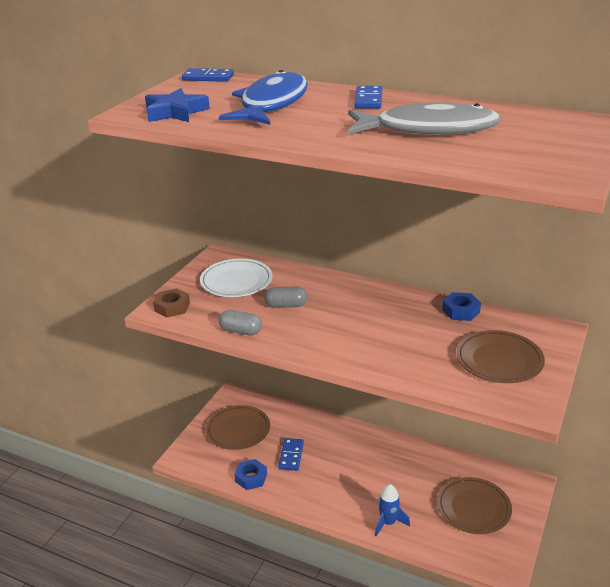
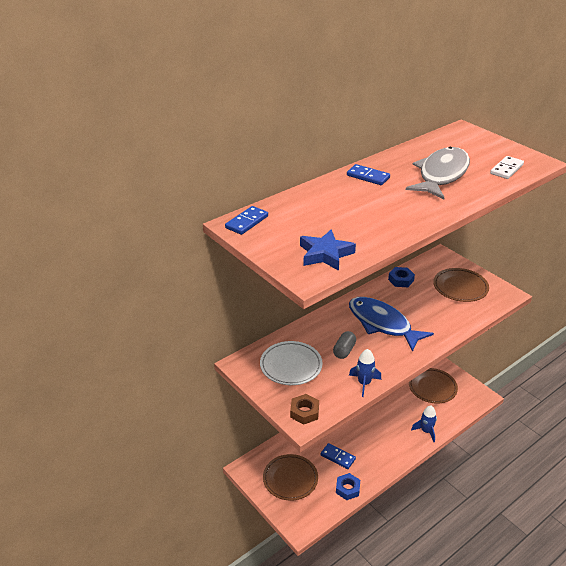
camera: 65 degrees left, 5 degrees up
blue fish [219,70,308,125] -> blue fish moved to [349,297,434,352]
grey capsule [219,310,262,335] -> blue rocket [349,349,381,397]
none -> white domino [490,156,524,179]

